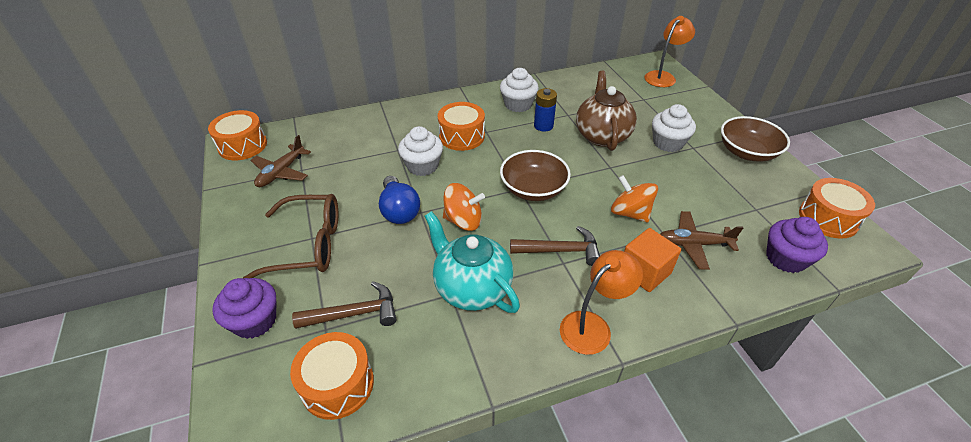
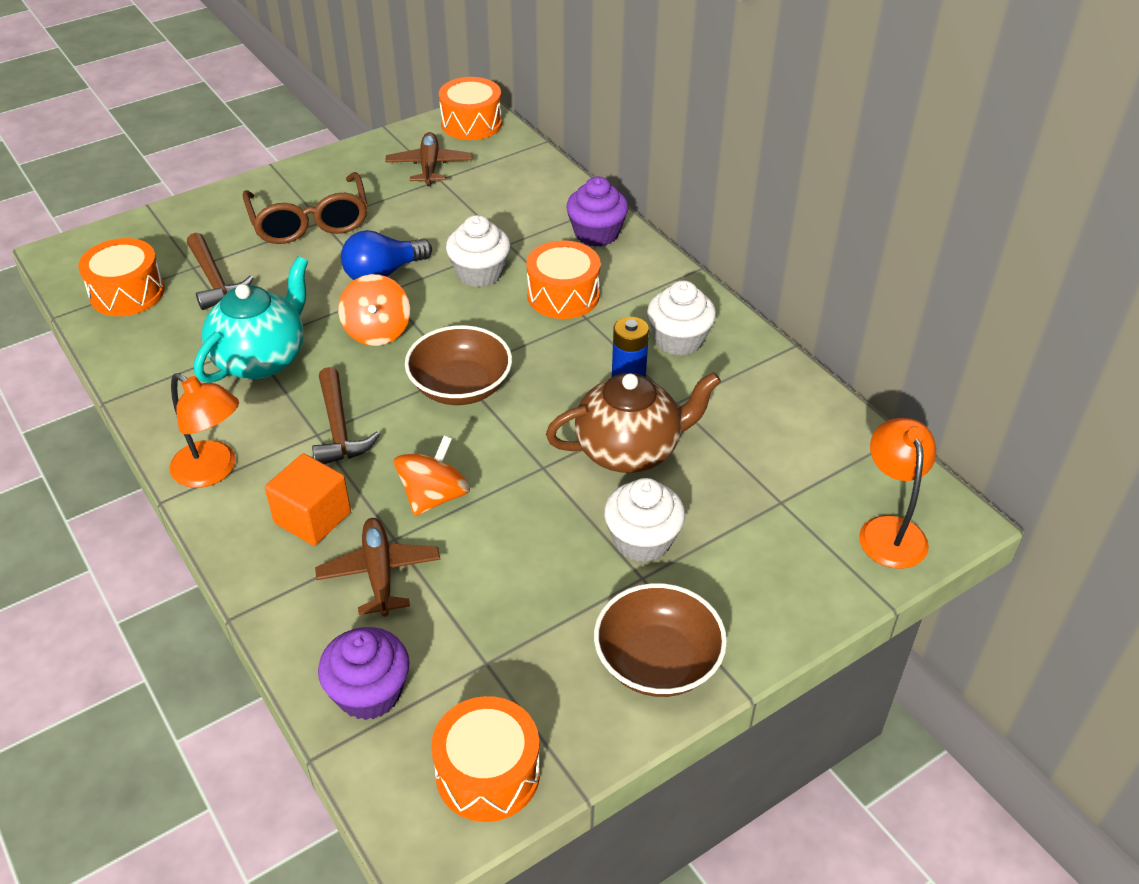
camera: 75 degrees right, 0 degrees up
purple cupcake [212,278,276,339] -> purple cupcake moved to [566,177,629,247]
brown plane [250,135,311,187] -> brown plane turned 75 degrees clockwise [385,132,472,186]
orange lamp [644,16,695,87] -> orange lamp turned 120 degrees counterclockwise [859,418,936,569]

